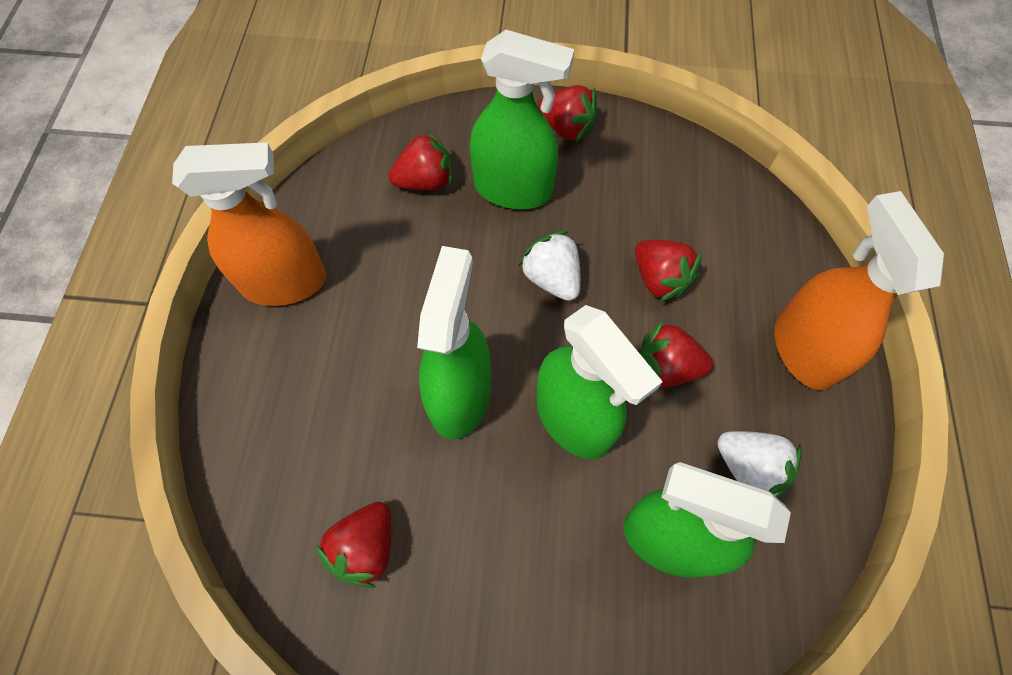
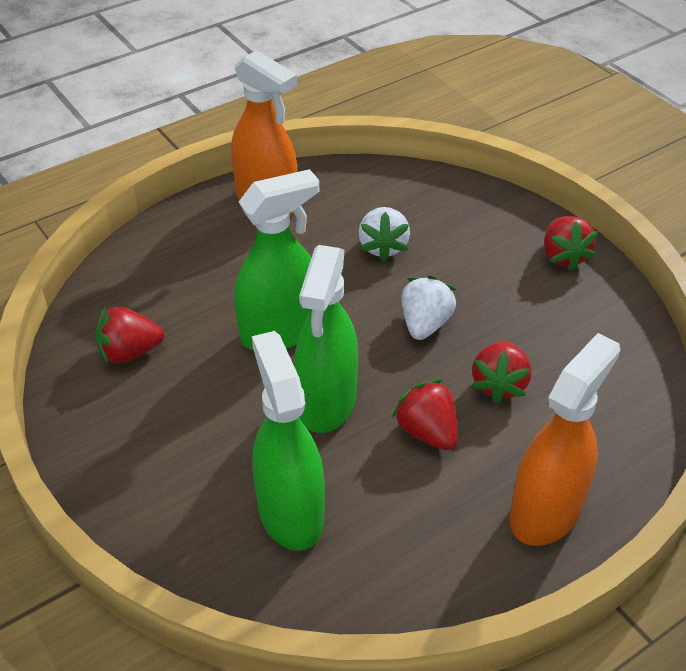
camera: 50 degrees right, 20 degrees down
red strawberry [389,131,452,191] -> none
green spray bottle [470,30,574,209] -> none
white strawberry [717,431,802,498] -> white strawberry moved to [358,207,410,261]

